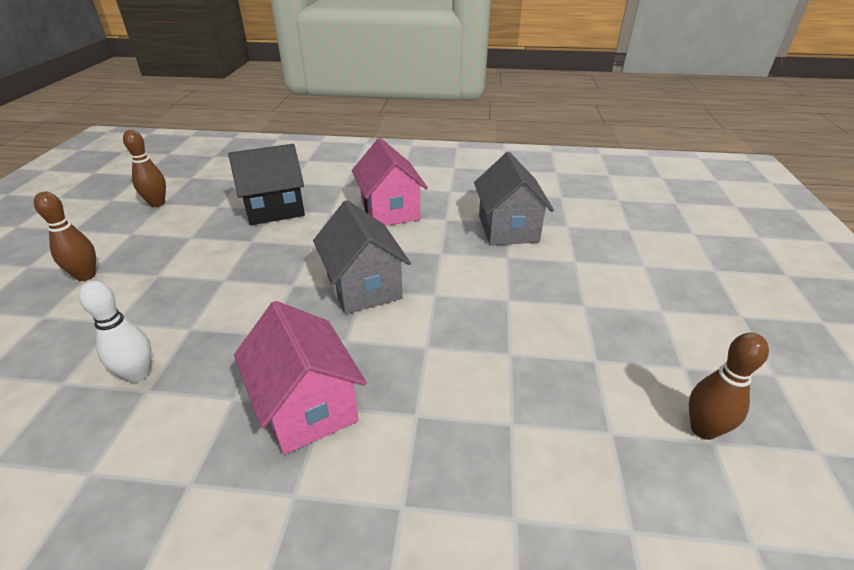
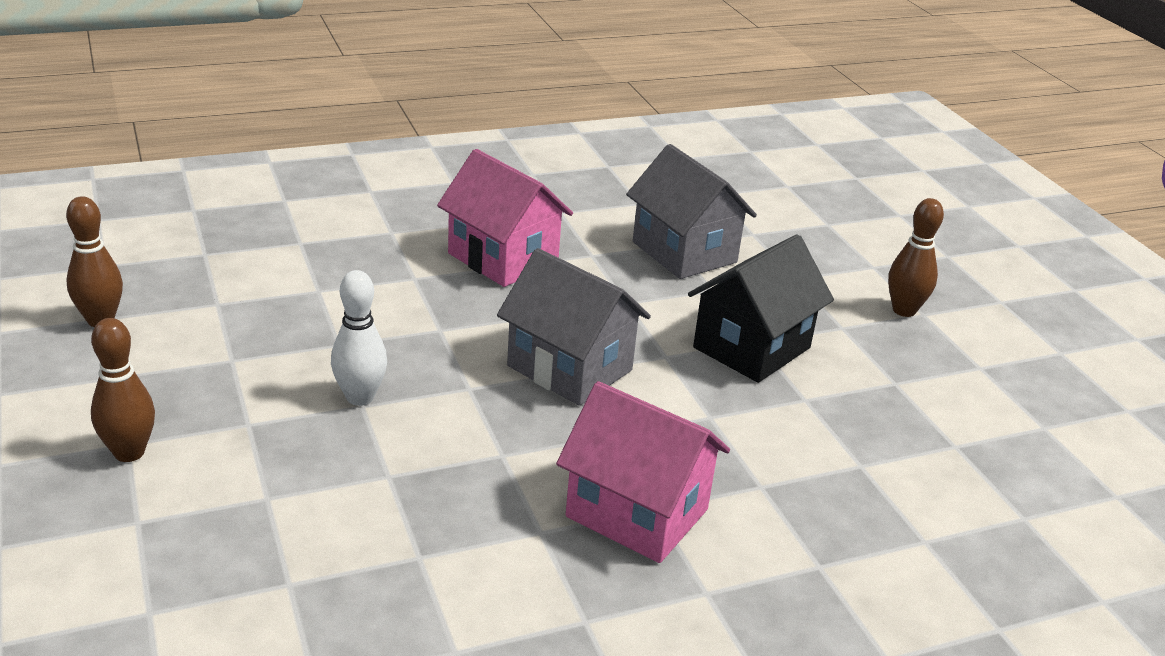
camera: 30 degrees left, 5 degrees down
white bowling pin [79,281,151,383] -> white bowling pin moved to [331,270,387,406]
black house [228,144,305,225] -> black house moved to [688,234,834,383]
brown bowling pin [689,333,769,440] -> brown bowling pin moved to [888,198,944,317]

